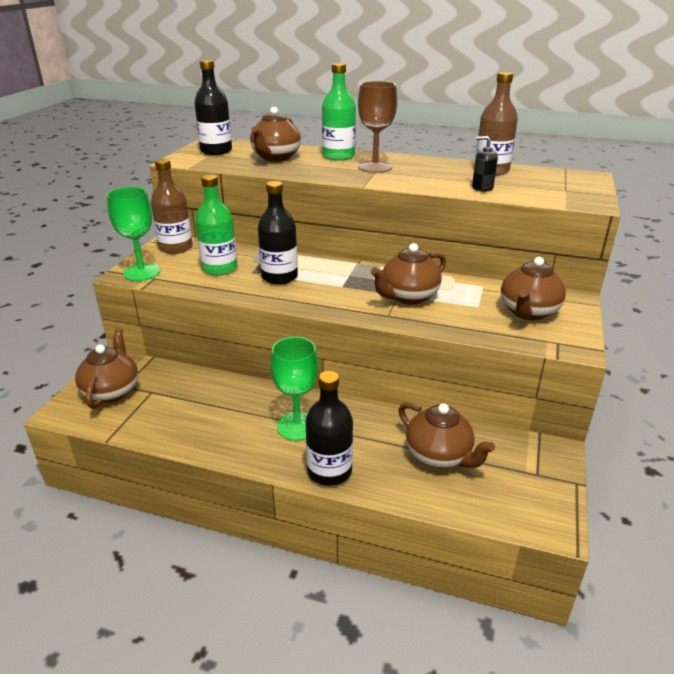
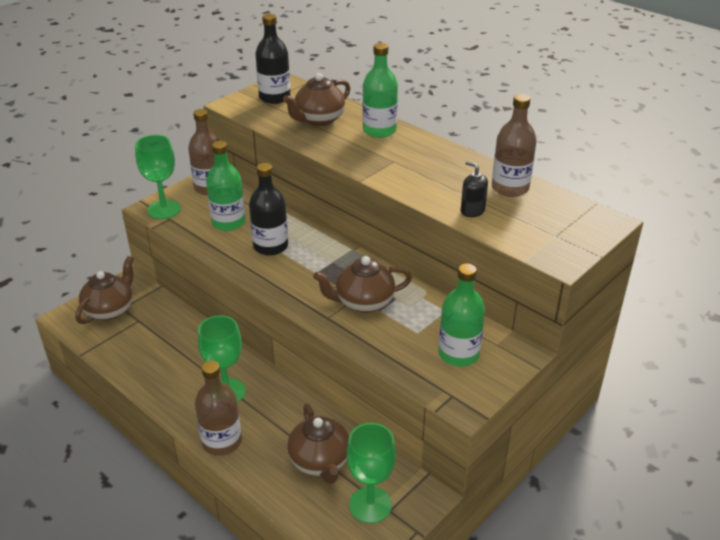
camera: 25 degrees right, 5 degrees up
black bottle [305,371,353,486] -> brown bottle [195,361,242,456]
brown goblet [358,81,397,173] -> none
brown teapot [501,257,566,320] -> green bottle [438,264,485,367]
none -> green goblet [346,423,396,524]

